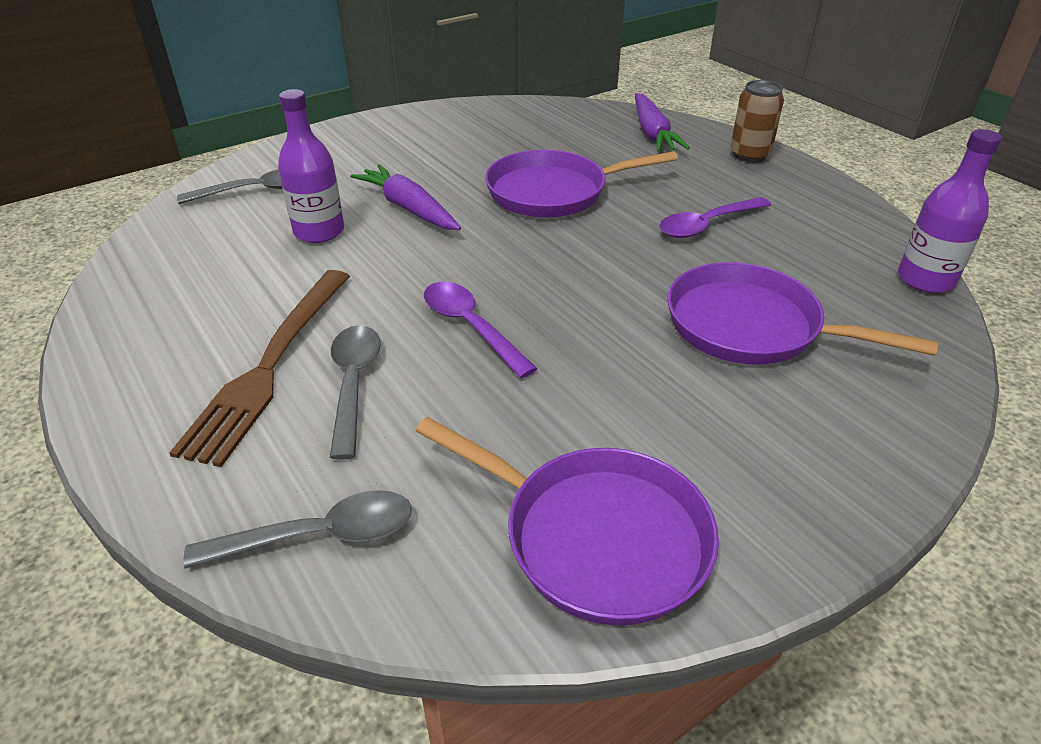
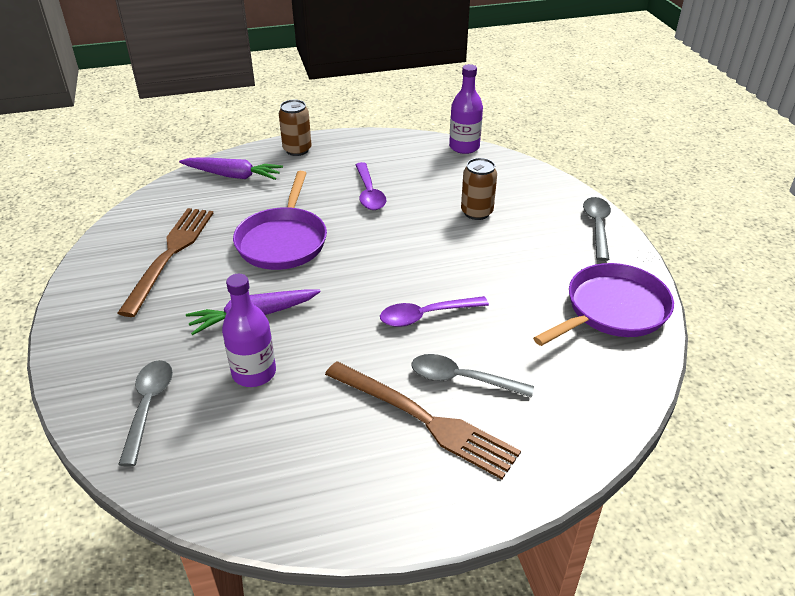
camera: 70 degrees left, 0 degrees up
grey spoon [184,490,412,569] -> grey spoon moved to [583,197,611,261]
purple pan [667,262,939,365] -> brown can [461,158,497,220]
none -> brown fork [118,208,213,317]

